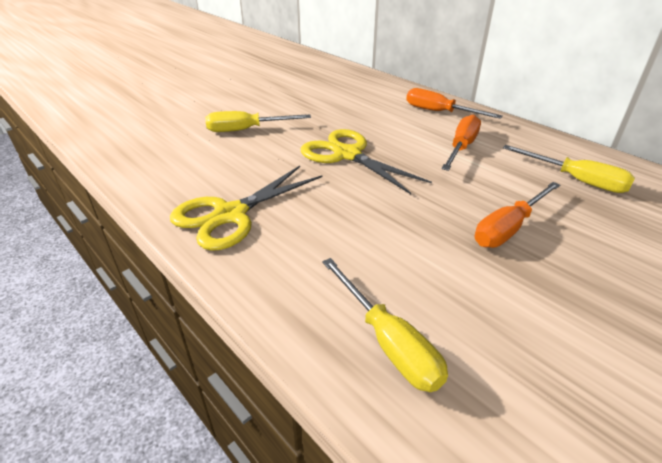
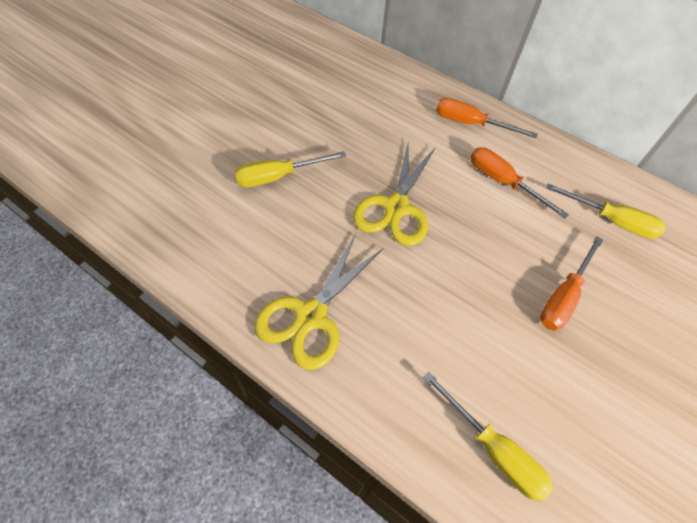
camera: 15 degrees left, 20 degrees up
yellow scissors [301,129,432,194] -> yellow scissors turned 105 degrees counterclockwise [353,140,436,246]
orange screwdriver [441,115,481,171] -> orange screwdriver turned 60 degrees counterclockwise [470,147,569,219]

